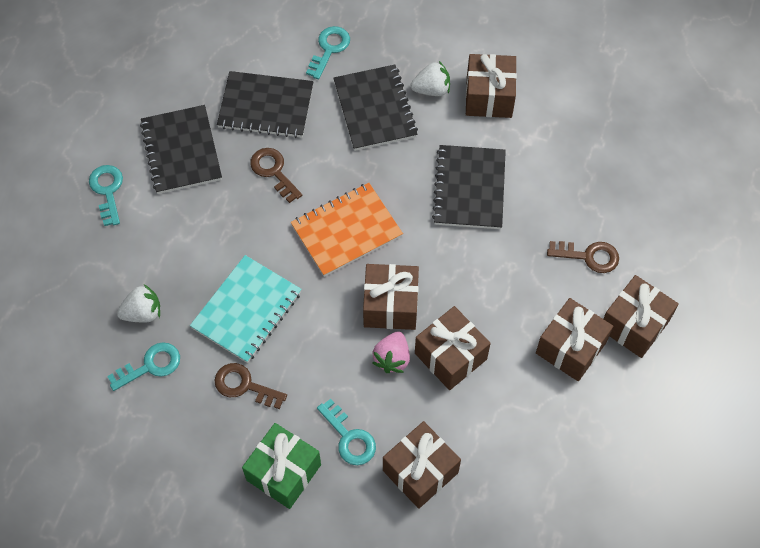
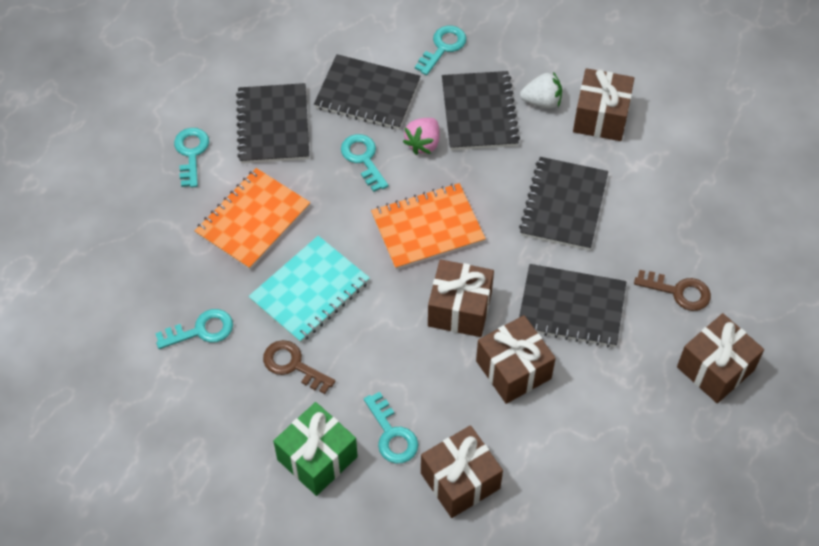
camera: 10 degrees right, 5 degrees down
white strawberry [117,284,160,323] -> none
brown key [250,148,302,203] -> turquoise key [341,134,388,192]
pink strawberry [373,331,410,373] -> pink strawberry moved to [403,118,439,155]
brown gift [536,298,613,381] -> none
none -> orange notebook [195,168,310,270]
none -> black notebook [519,264,626,348]

